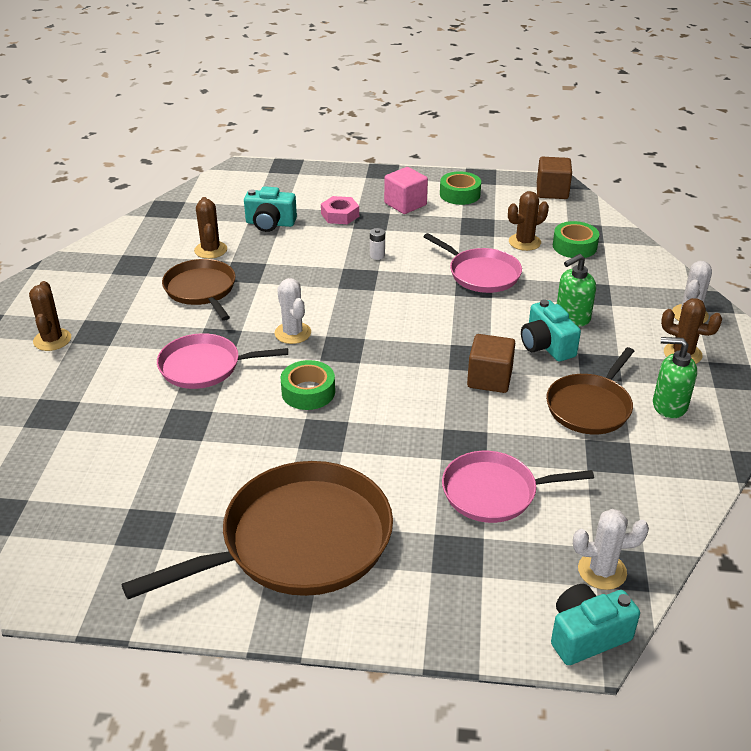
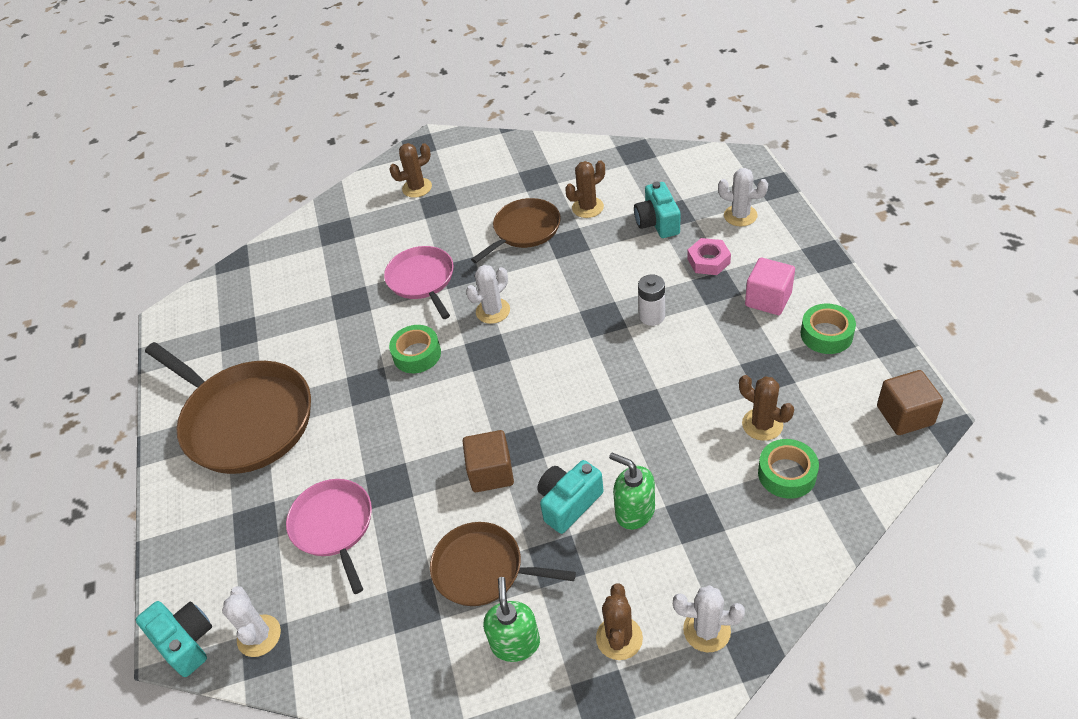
camera: 75 degrees right, 10 degrees up
white battery [370,228,385,260] -> white battery [638,275,665,326], size x1.55
pink pan [424,233,522,293] -> none
none -> white cactus [718,168,768,226]

